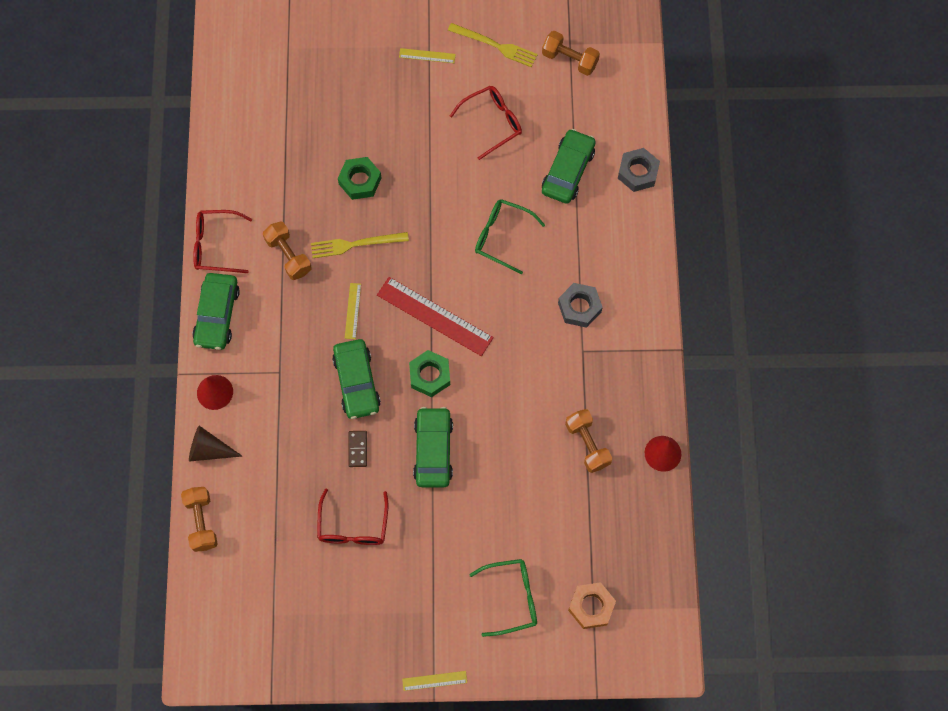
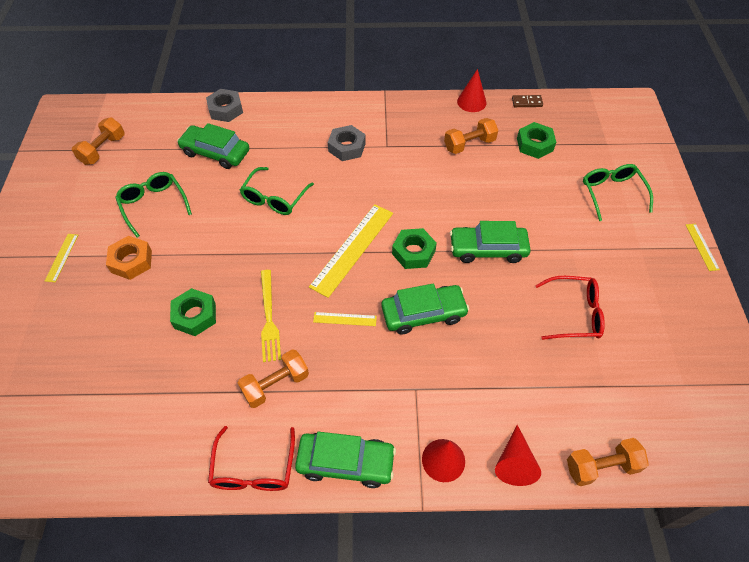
camera: 90 degrees left, 15 degrees down
brown cone [189,426,243,462] -> red cone [495,425,541,486]
brown domino [348,431,367,467] -> brown domino moved to [512,95,543,107]
red ruler [377,277,494,356] -> yellow ruler [309,204,393,298]
yellow fork [448,23,538,67] -> none
red glasses [450,86,522,160] -> green glasses [115,172,192,238]
orange nut [568,582,616,629] -> orange nut moved to [106,236,152,280]
none -> green nut [517,122,556,159]

